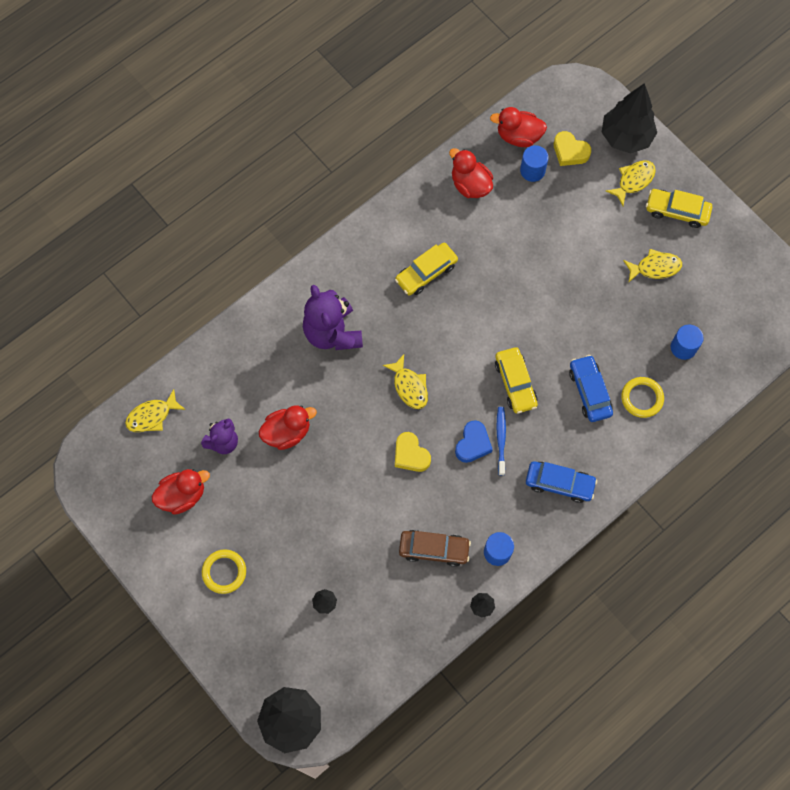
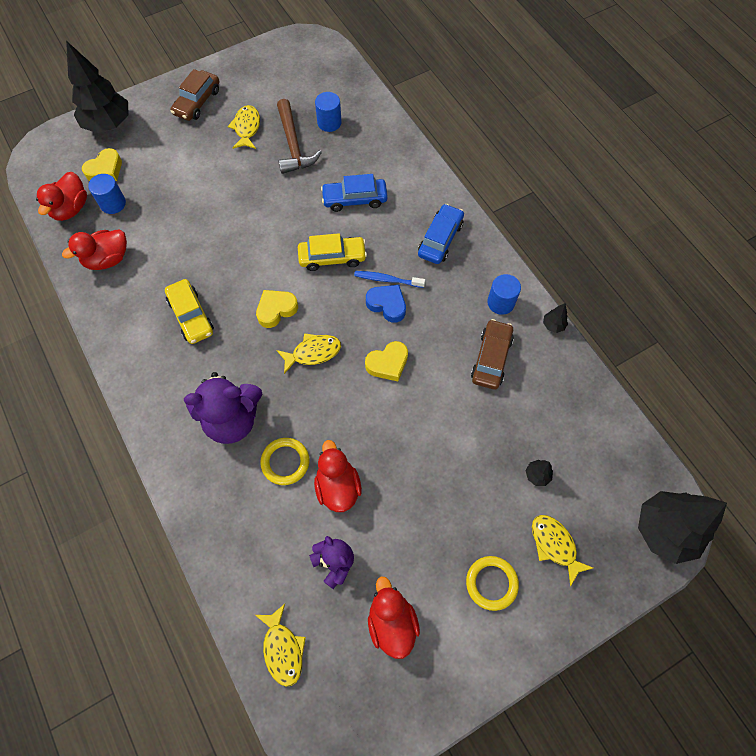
camera: 80 degrees left, 5 degrees down
yellow fish [606,160,656,206] -> yellow fish moved to [532,515,593,586]
yellow ring [621,377,664,418] -> yellow ring moved to [260,438,310,485]
yellow car [646,189,712,228] -> brown car [170,69,219,121]
none -> yellow heart [256,290,298,328]
none -> brown hammer [277,99,322,174]

